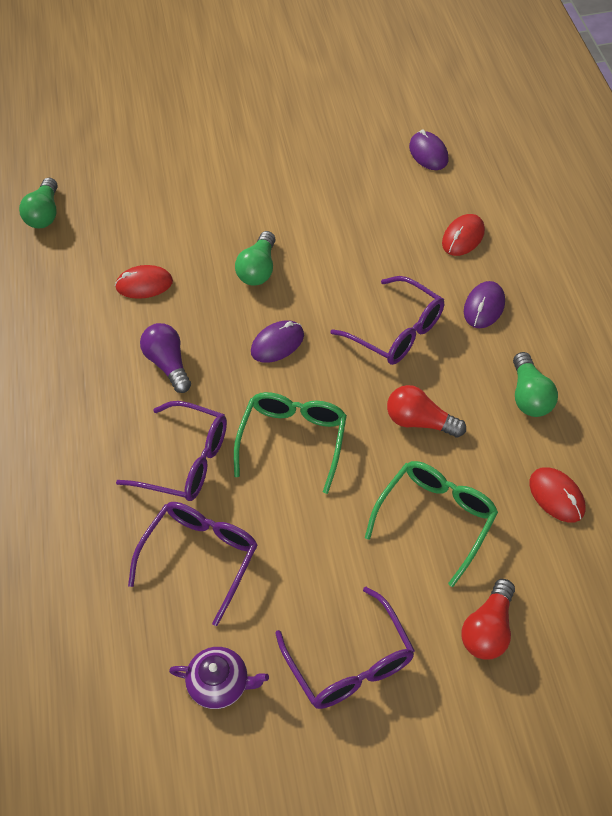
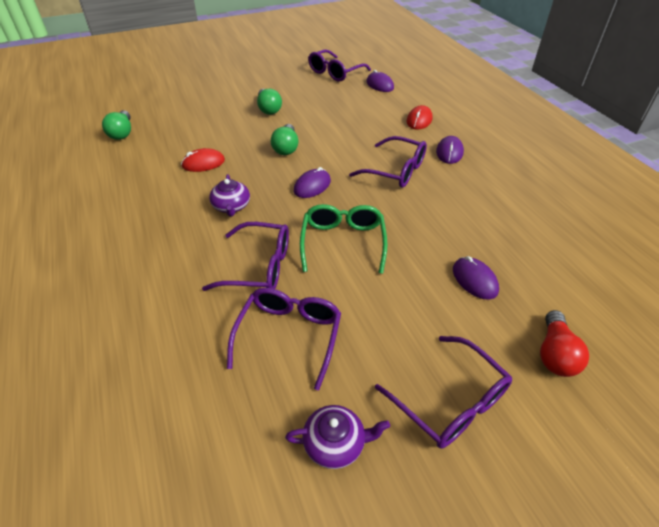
camera: 15 degrees left, 10 degrees down
purple light bulb [140,323,191,393] -> purple teapot [209,174,250,217]
green glasses [365,461,498,587] -> purple mouse [453,256,499,300]
red light bulb [387,385,466,438] -> none
green light bulb [513,352,558,417] -> green light bulb moved to [257,89,282,115]
red mouse [529,467,586,523] -> none
none -> purple glasses [308,49,371,82]

